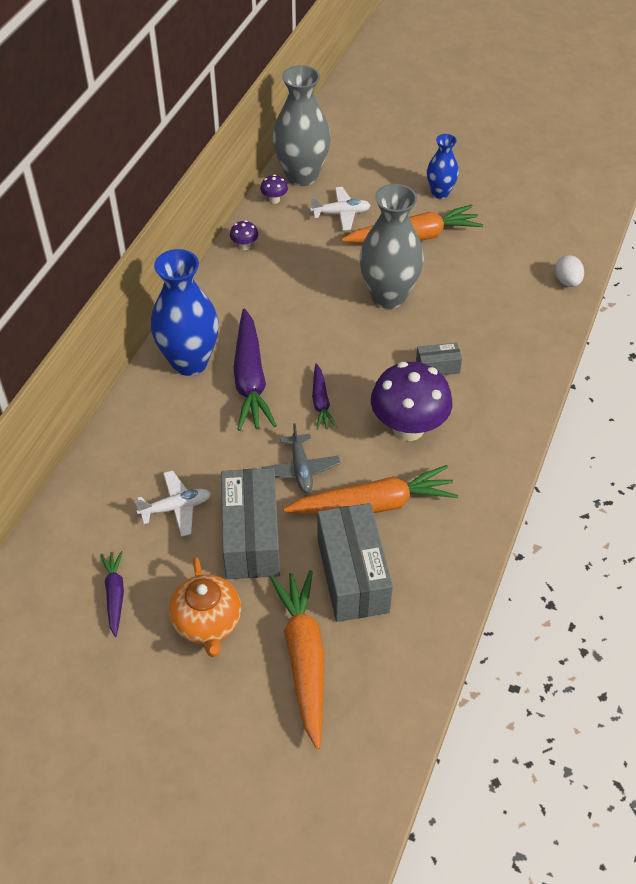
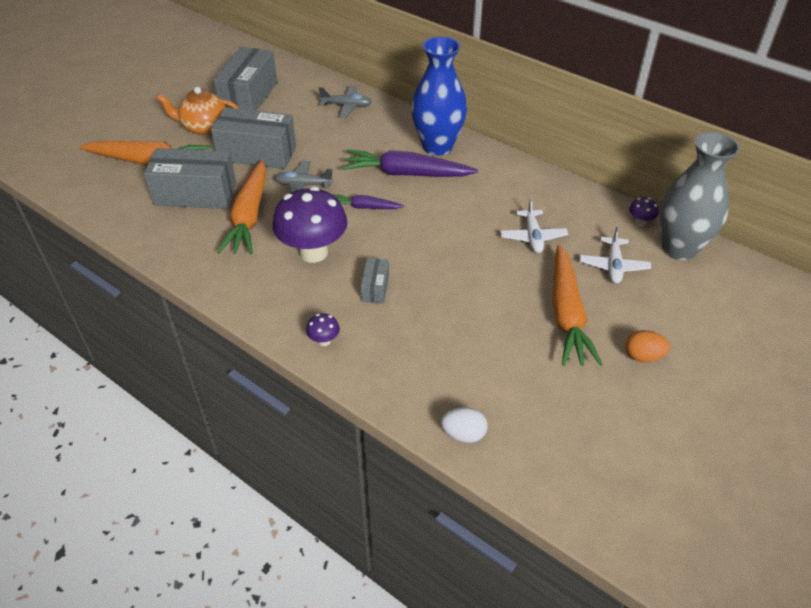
camera: 105 degrees right, 5 degrees down
purple carrot [100,551,124,637] -> grey box [214,47,277,111]
white plane [135,470,211,537] -> white plane moved to [500,198,568,253]
purple mushroom [230,220,258,250] -> purple mushroom moved to [306,313,340,346]
grey vase [359,184,424,309] -> none
blue vase [427,134,459,199] -> orange egg [625,330,670,362]
none -> grey plane [319,85,372,118]

